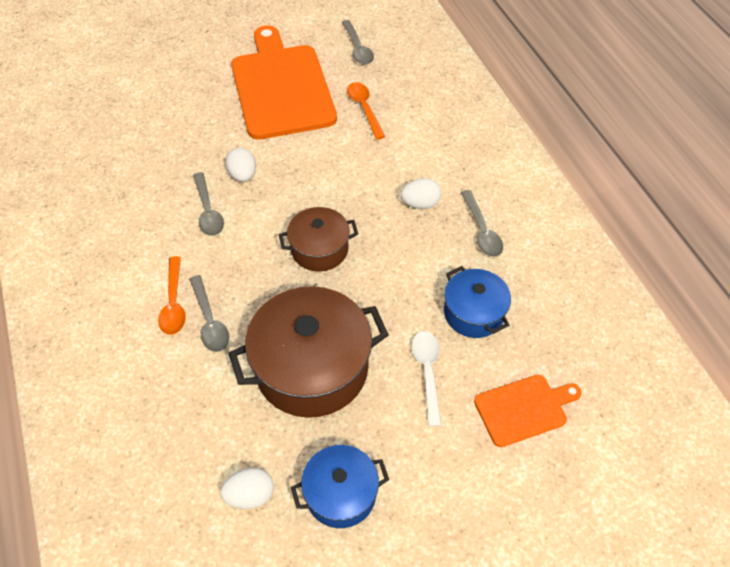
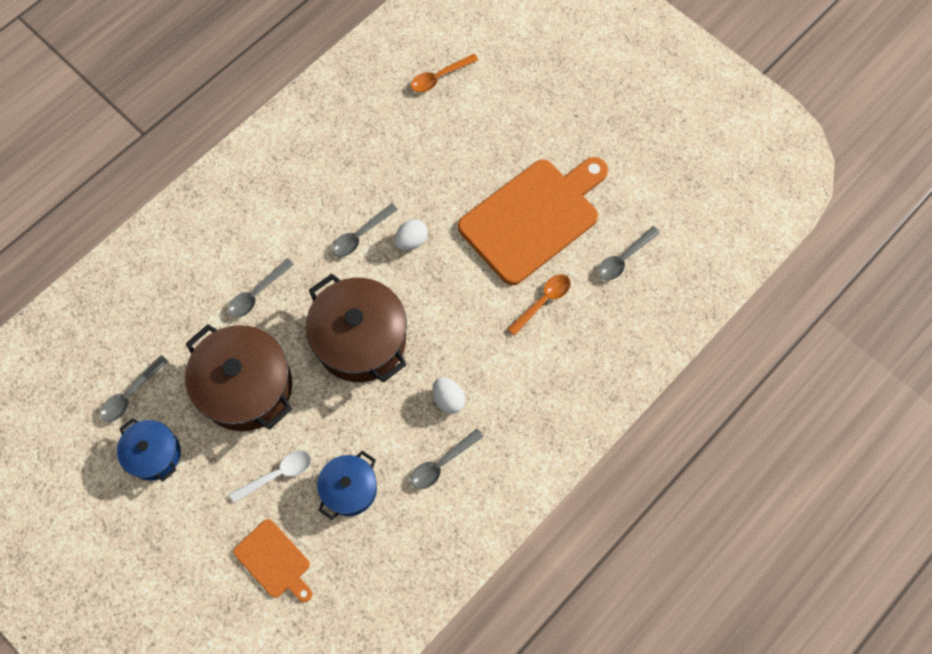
camera: 65 degrees right, 15 degrees up
orange spoon [158,256,186,335] -> orange spoon moved to [411,54,478,92]
white egg [220,468,274,509] -> grey spoon [100,355,169,422]
brown pot [279,207,358,272] -> brown pot [306,274,407,383], size x1.76

